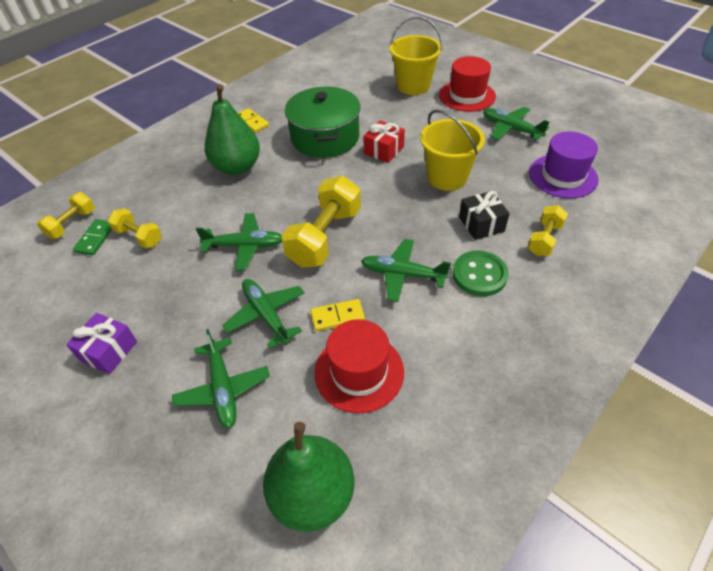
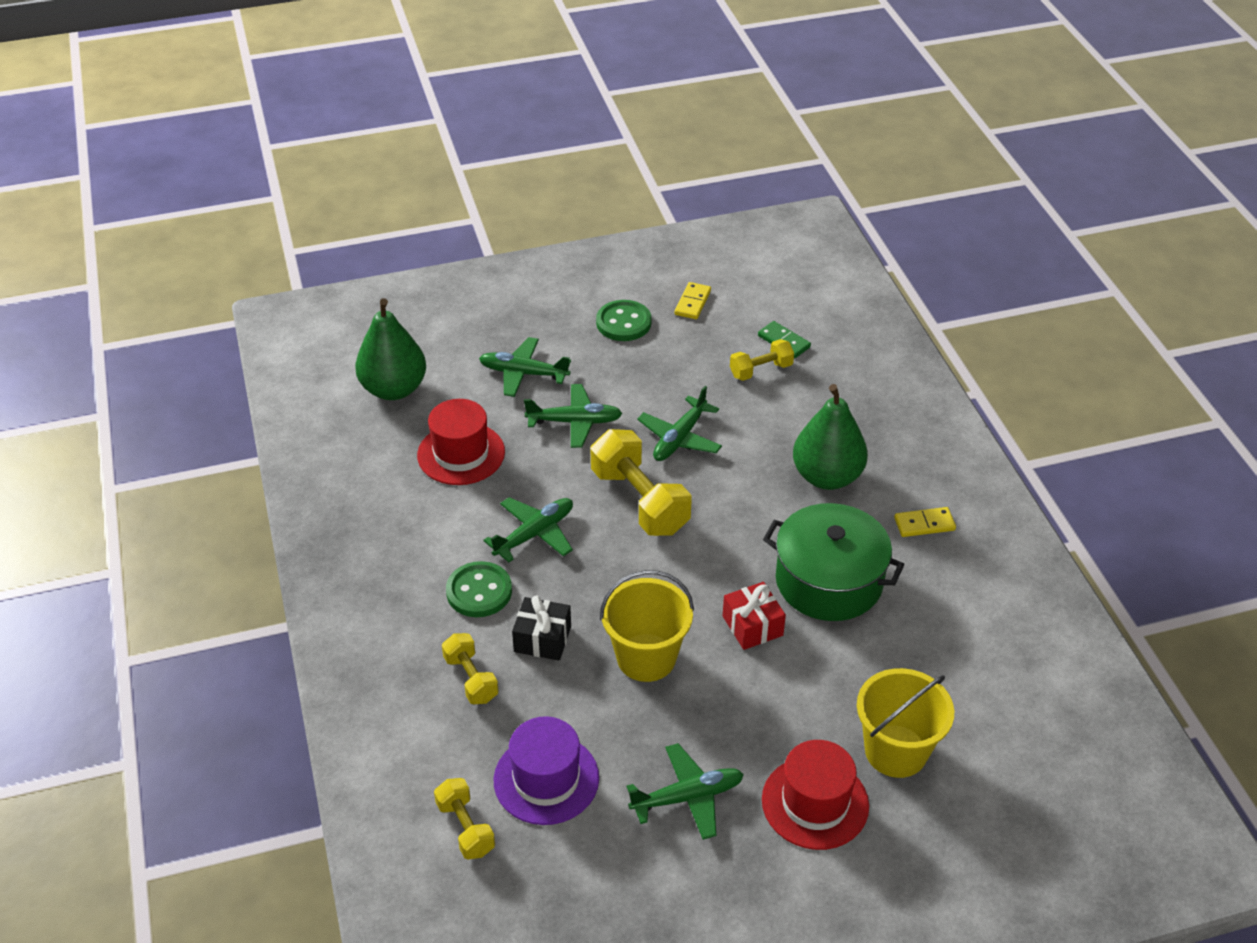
camera: 120 degrees right, 5 degrees down
yellow dumbbell [37,192,95,239] -> yellow dumbbell moved to [434,778,495,859]
purple gift [66,313,137,374] -> green button [596,300,652,341]
yellow domino [311,299,365,331] -> yellow domino moved to [675,282,711,319]

